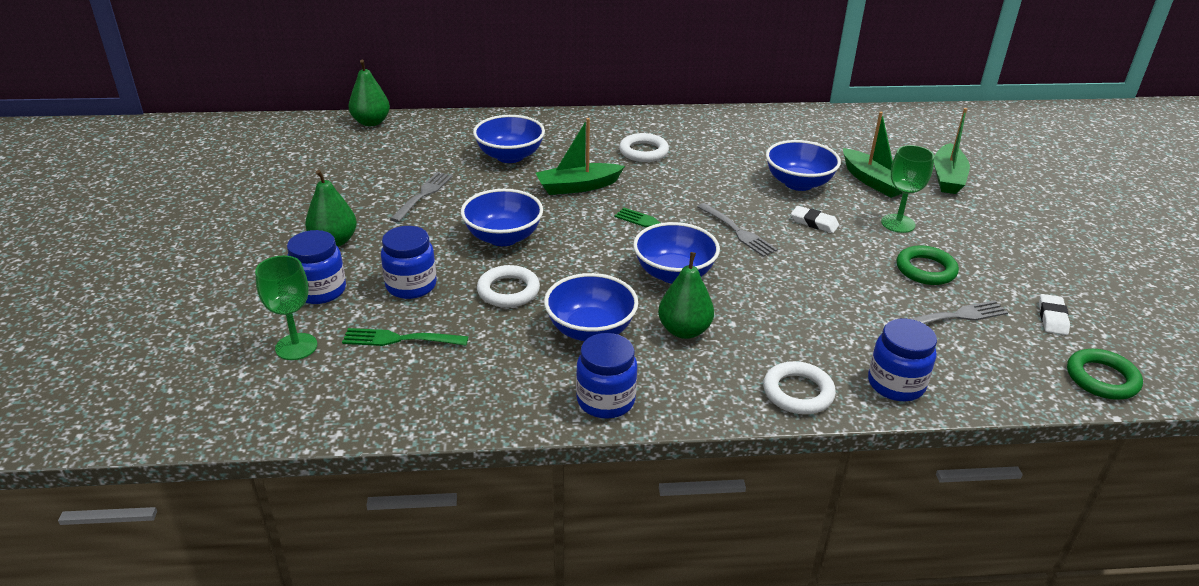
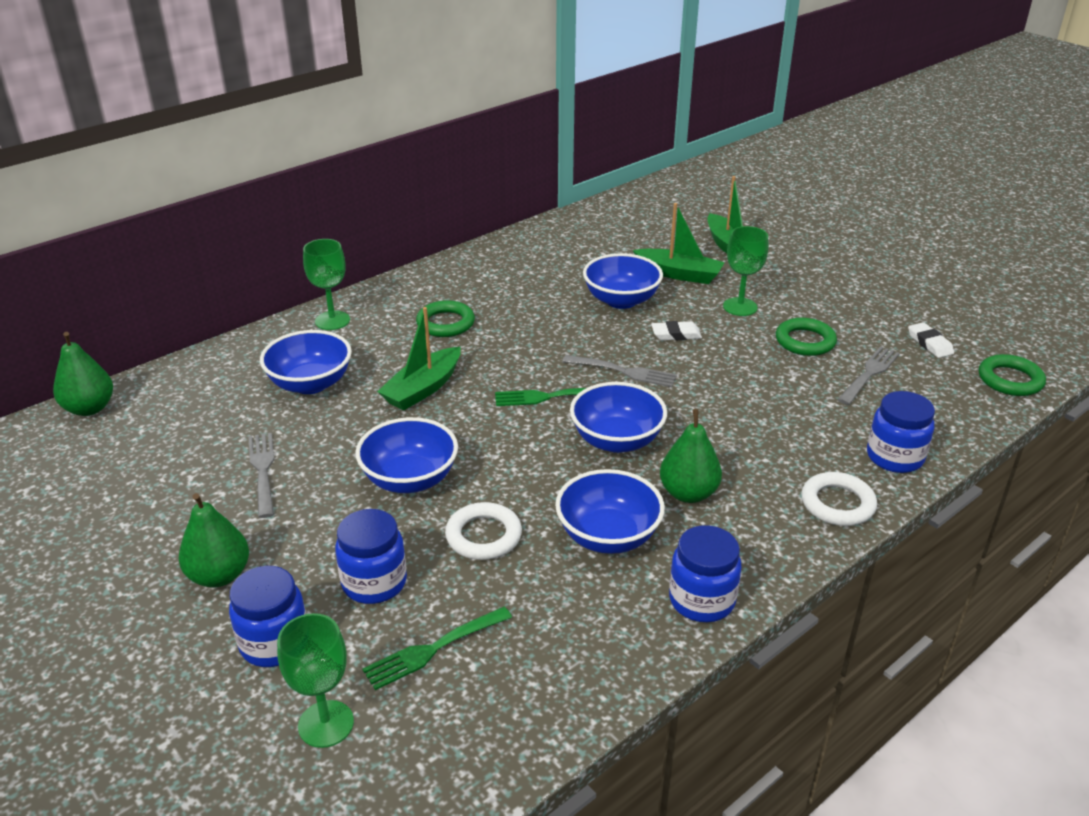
camera: 35 degrees left, 0 degrees up
white ring [619,133,669,162] -> green ring [416,300,475,337]
none -> green goblet [303,239,350,330]

